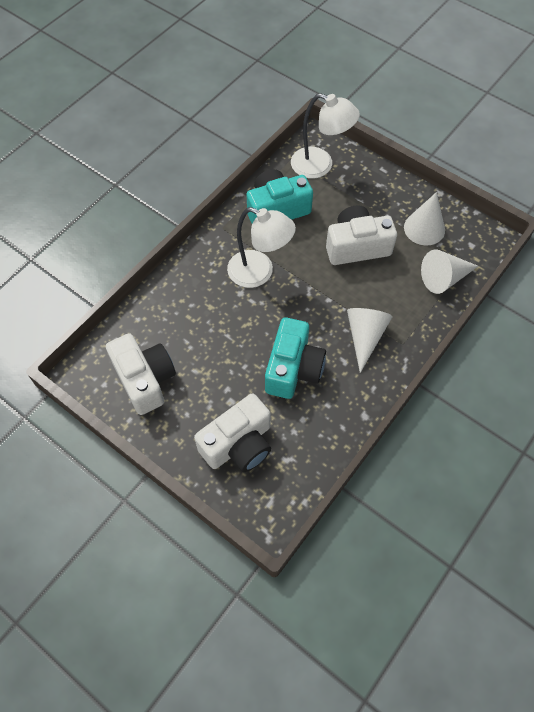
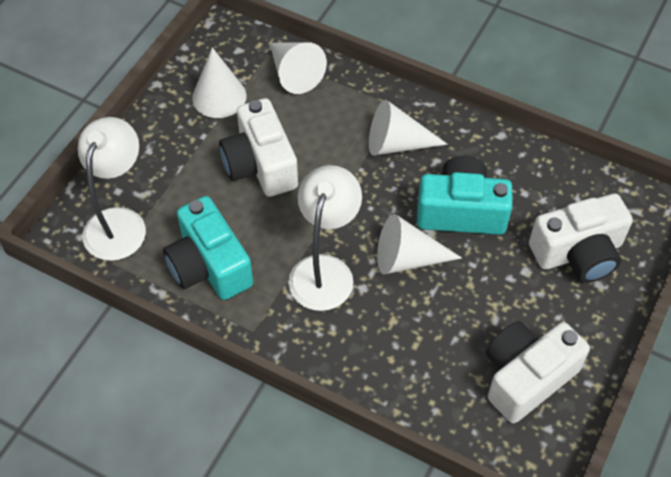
camera: 100 degrees left, 5 degrees down
white camera [194,393,271,472] -> white camera turned 120 degrees clockwise [529,194,633,283]
none -> white cone [377,214,462,275]

